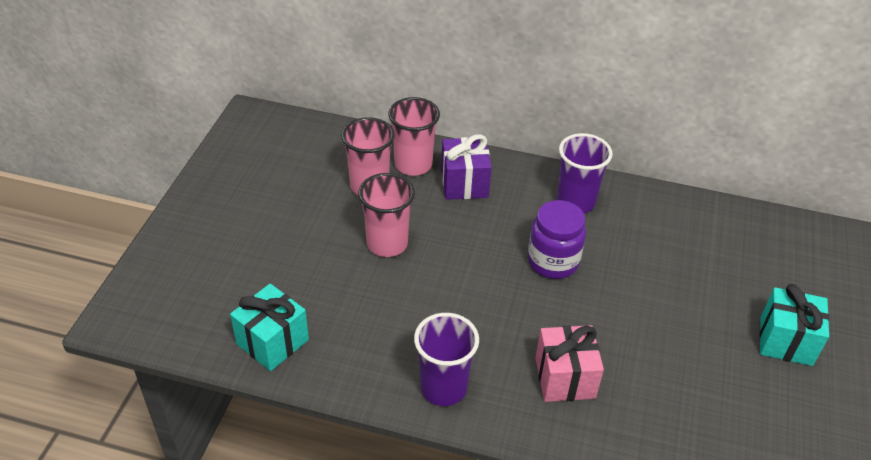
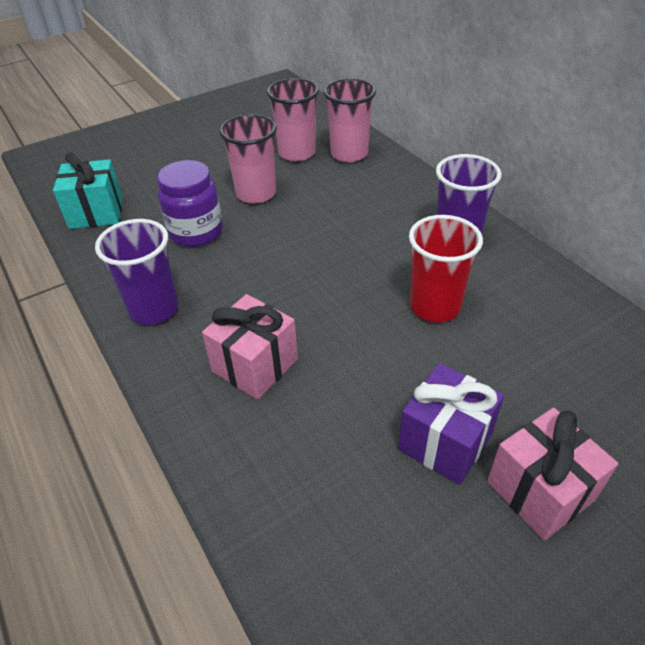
camera: 45 degrees right, 0 degrees up
purple gift [441,134,492,200] -> purple gift moved to [398,363,504,485]
purple jar [528,200,586,279] -> purple jar moved to [157,160,223,247]
turquoise gift [760,284,829,366] -> pink gift [487,408,618,540]
none -> red cup [409,215,483,322]

